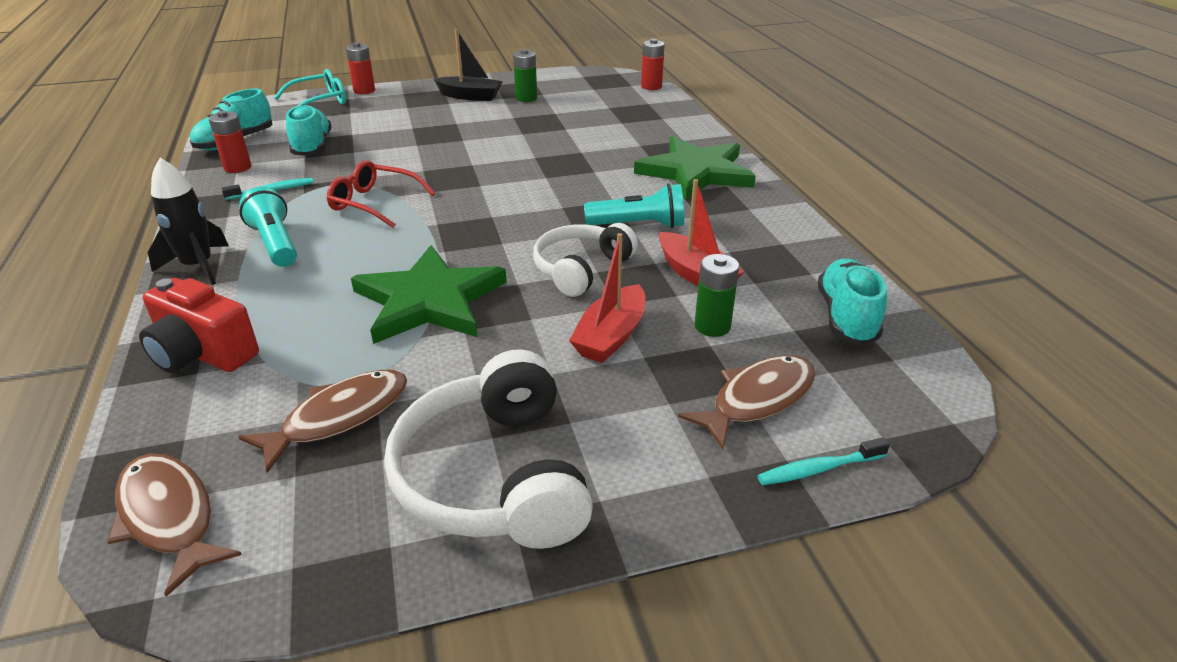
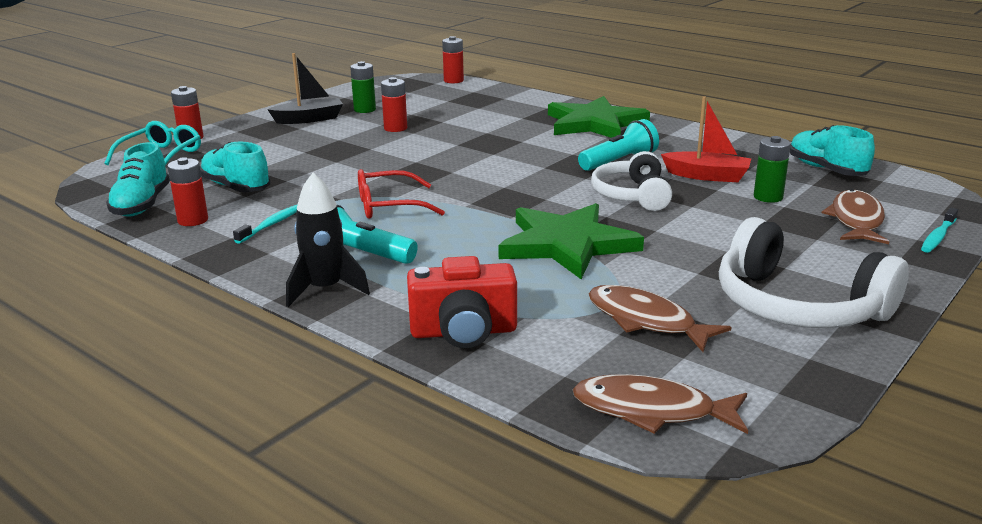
camera: 35 degrees left, 10 degrees down
brown fish [238,370,407,473] -> brown fish turned 60 degrees counterclockwise [589,285,732,352]
red boat [569,233,645,363] -> none
none -> red battery [381,77,407,132]

